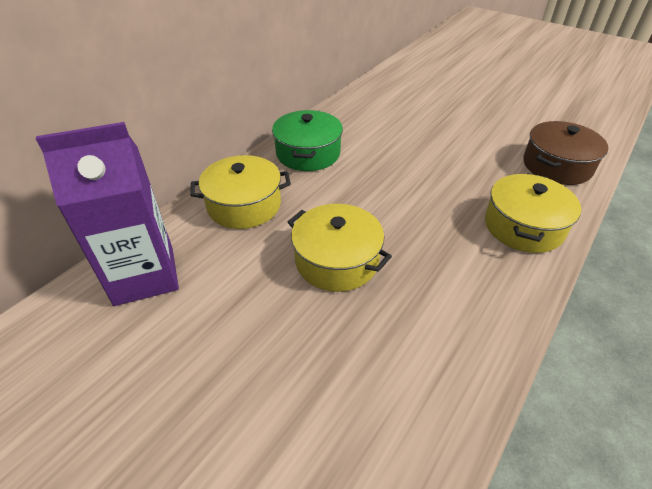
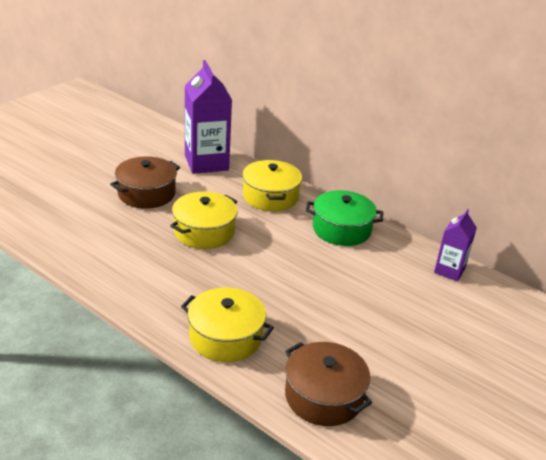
camera: 90 degrees right, 10 degrees down
none -> brown pot [110,156,180,209]
none -> purple carton [434,209,477,281]

